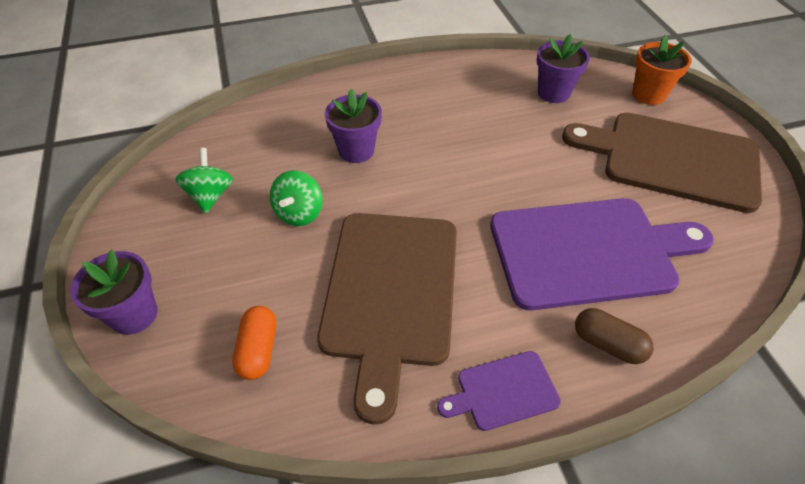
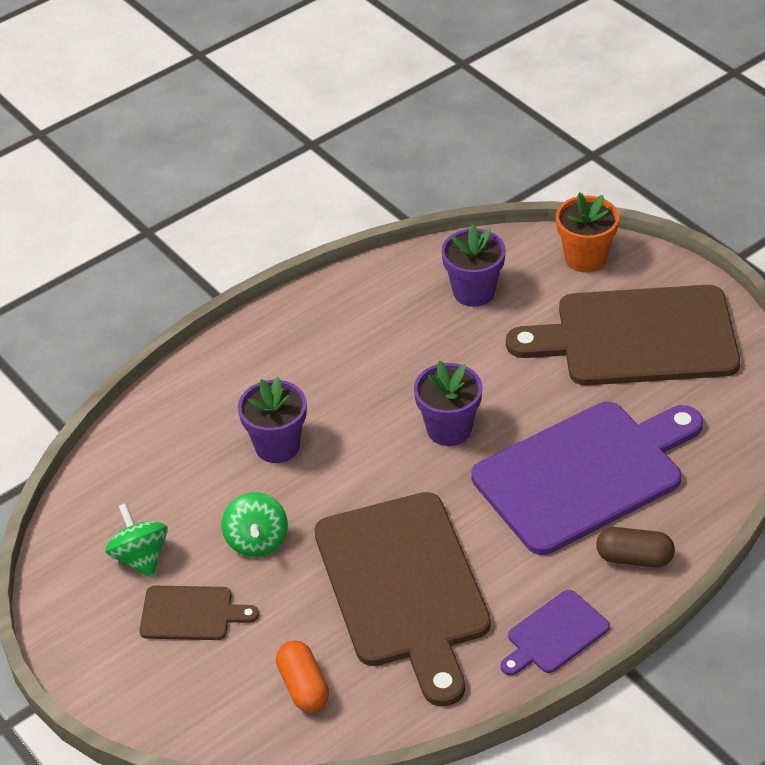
camera: 20 degrees left, 5 degrees down
purple flower pot [70,250,157,335] -> purple flower pot moved to [414,361,482,446]
none -> brown cutting board [140,586,259,640]

